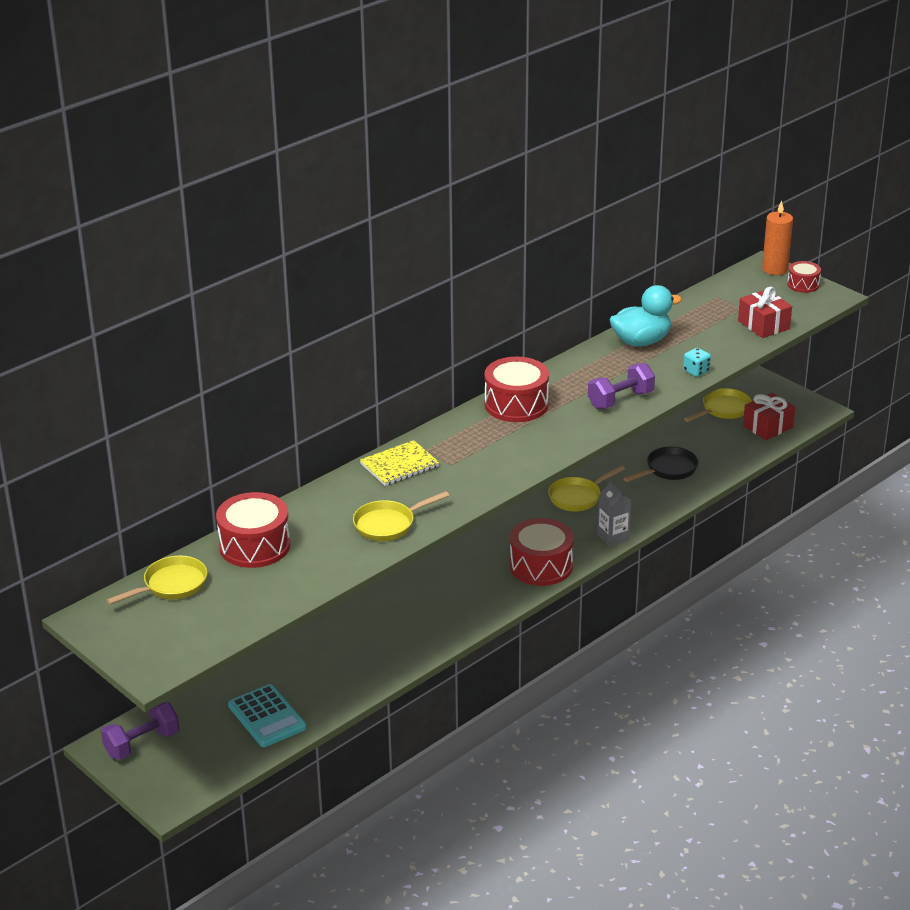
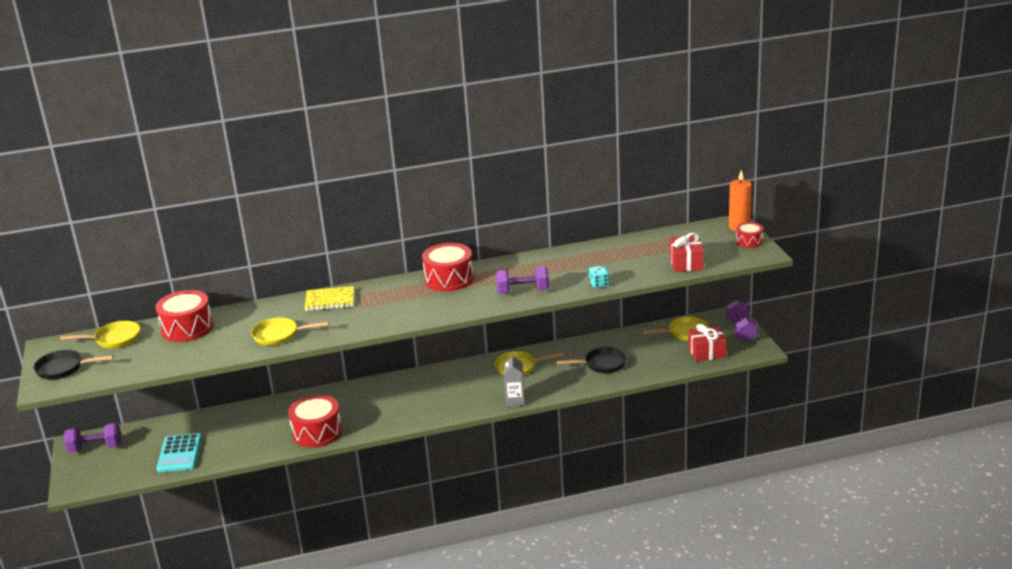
camera: 30 degrees right, 5 degrees down
red drum [510,518,574,586] -> red drum moved to [288,394,342,448]
turquoise duck [609,285,682,347] -> none
none -> black pan [34,350,114,379]
none -> purple dumbbell [726,300,758,342]

